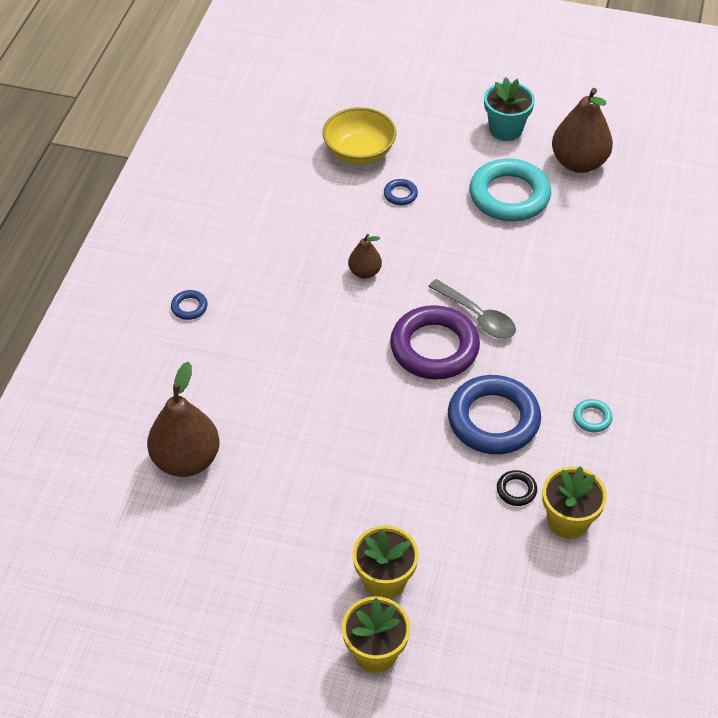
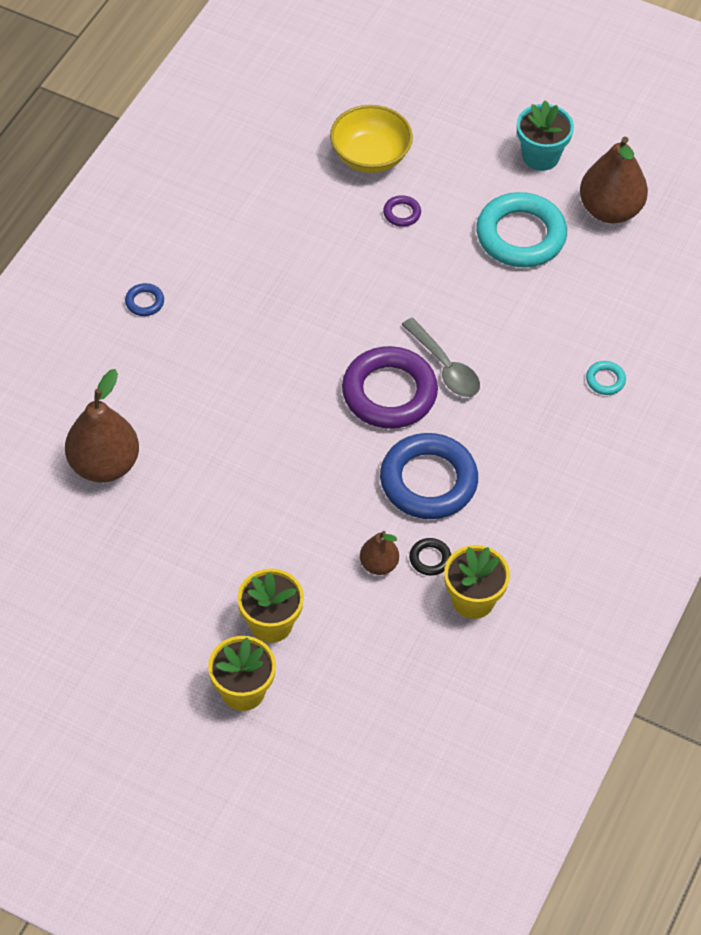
camera: 10 degrees right, 5 degrees up
brown pear [348,234,382,279] -> brown pear moved to [360,531,399,575]
blue ring [384,179,418,205] -> purple ring [383,195,421,227]
turquoise ring [573,399,613,432] -> turquoise ring moved to [586,361,626,395]

